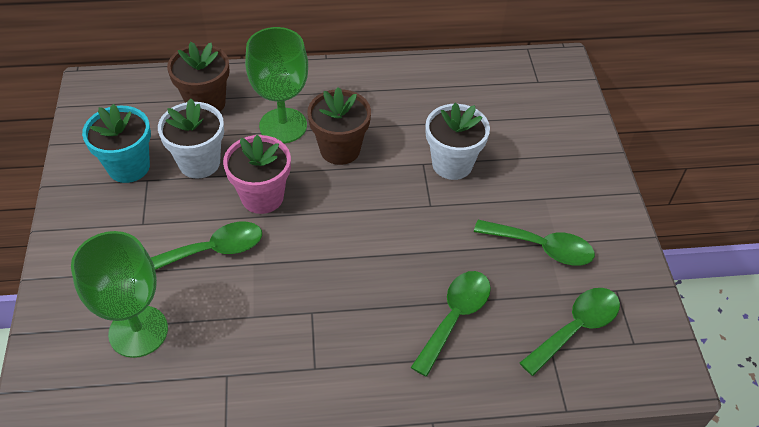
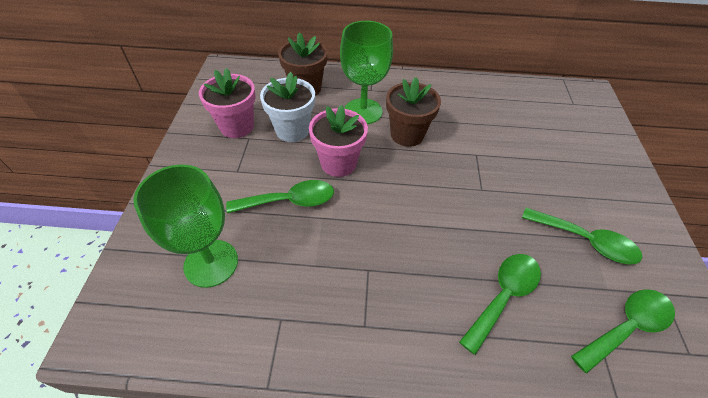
camera: 10 degrees right, 0 degrees up
turquoise flower pot [82,104,151,183] -> pink flower pot [199,68,256,138]
white flower pot [426,103,490,180] -> none

